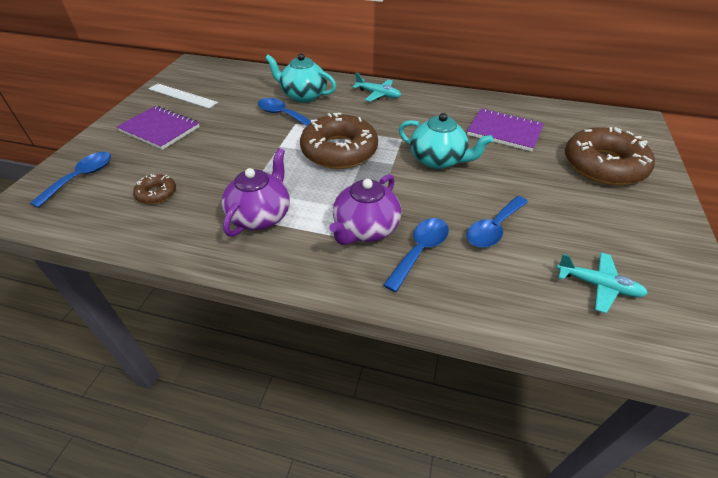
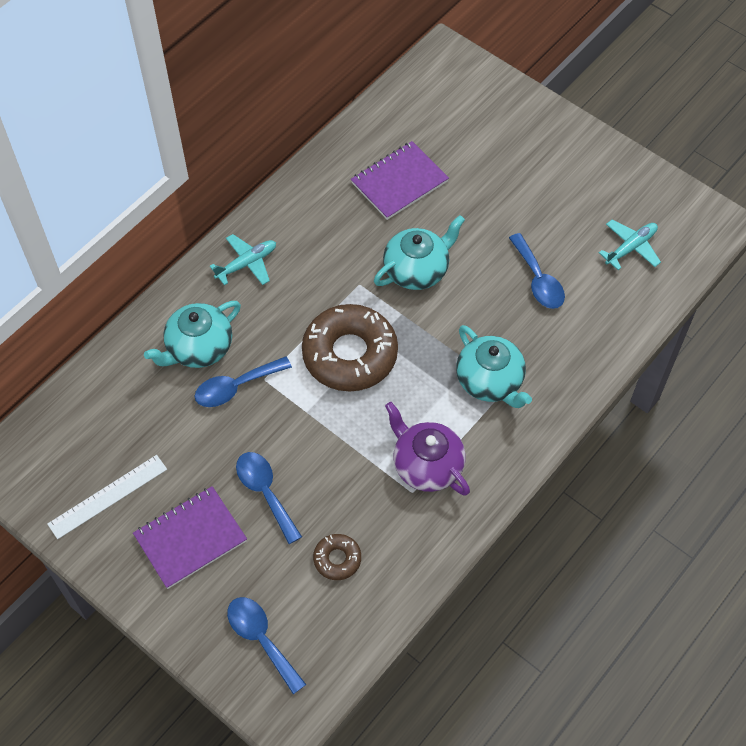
camera: 65 degrees left, 15 degrees up
purple teapot [329,174,401,245] -> turquoise teapot [456,325,532,408]
blue spoon [383,218,449,292] -> blue spoon moved to [236,452,302,544]
brown donut [565,127,655,185] -> none

